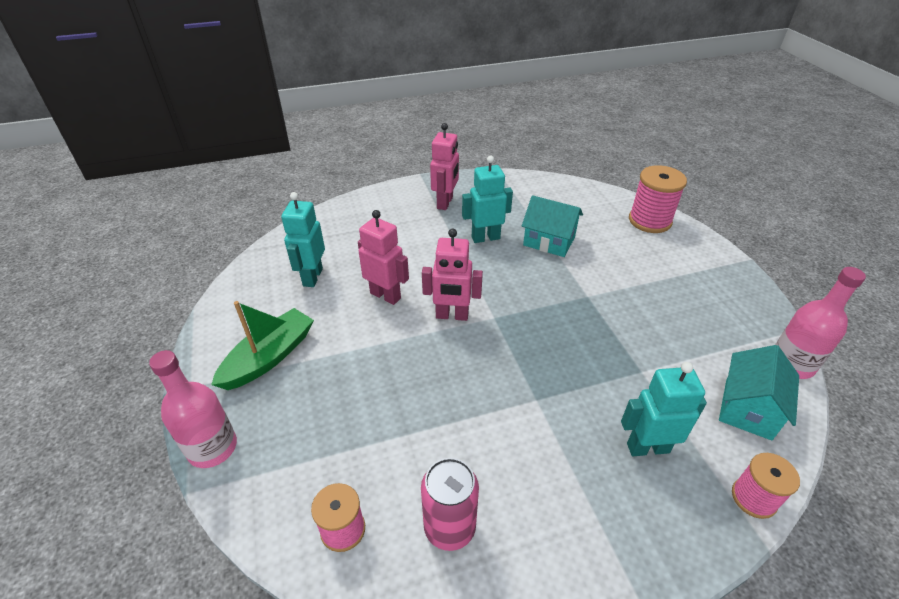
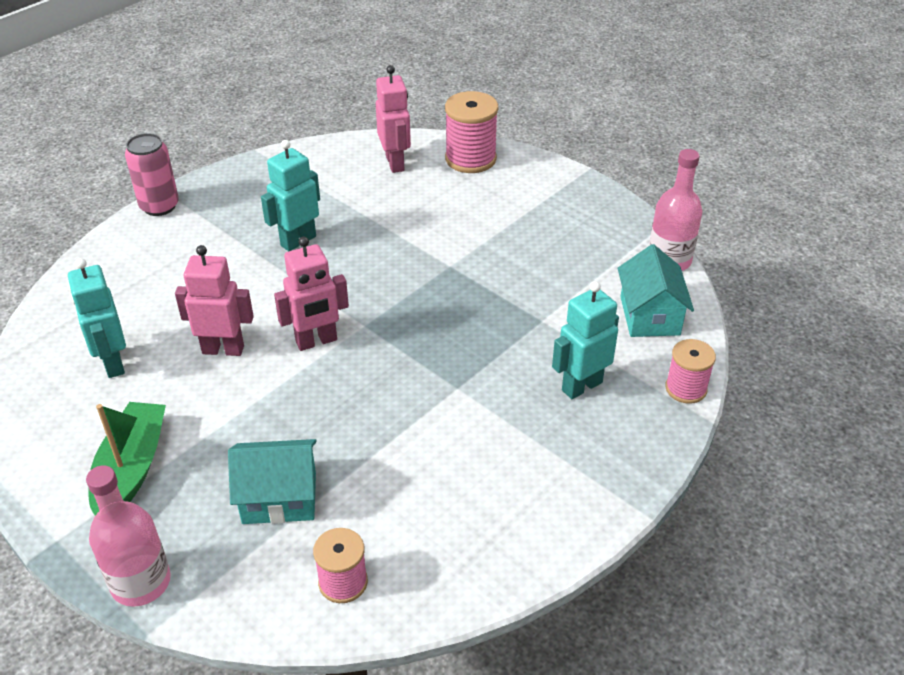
camera: 30 degrees left, 0 degrees up
pink can [421,458,479,551] -> pink can moved to [125,133,179,216]
pink robot [430,123,459,210] -> pink robot moved to [376,65,411,173]
turquoise house [522,195,583,257] -> turquoise house moved to [228,439,317,524]

